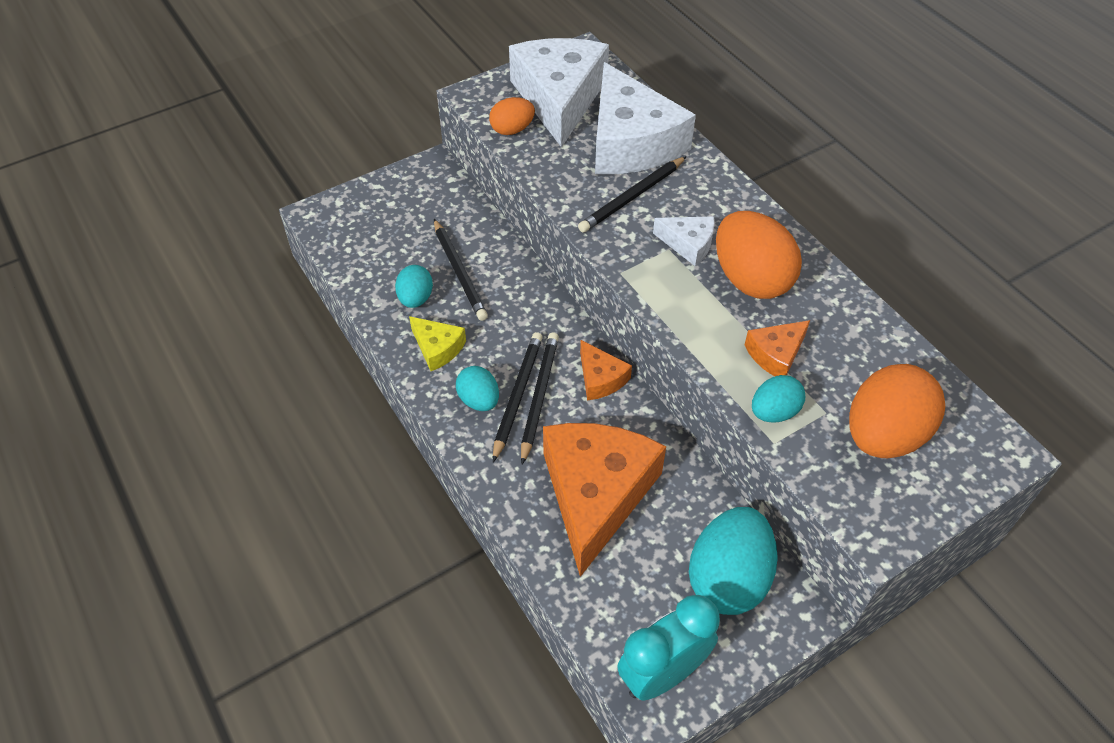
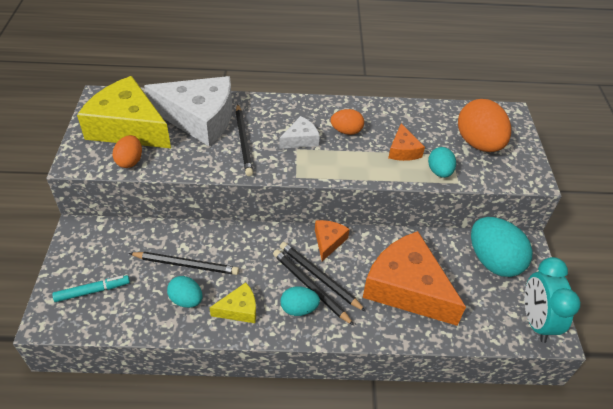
camera: 60 degrees left, 5 degrees down
white cheese [509,38,609,148] -> yellow cheese [77,76,171,148]
orange cheese [580,340,632,401] -> orange cheese turned 75 degrees counterclockwise [315,220,350,261]
orange egg [716,211,802,299] -> orange egg [331,109,364,135], size x0.55
none -> turquoise marker [52,275,130,302]

